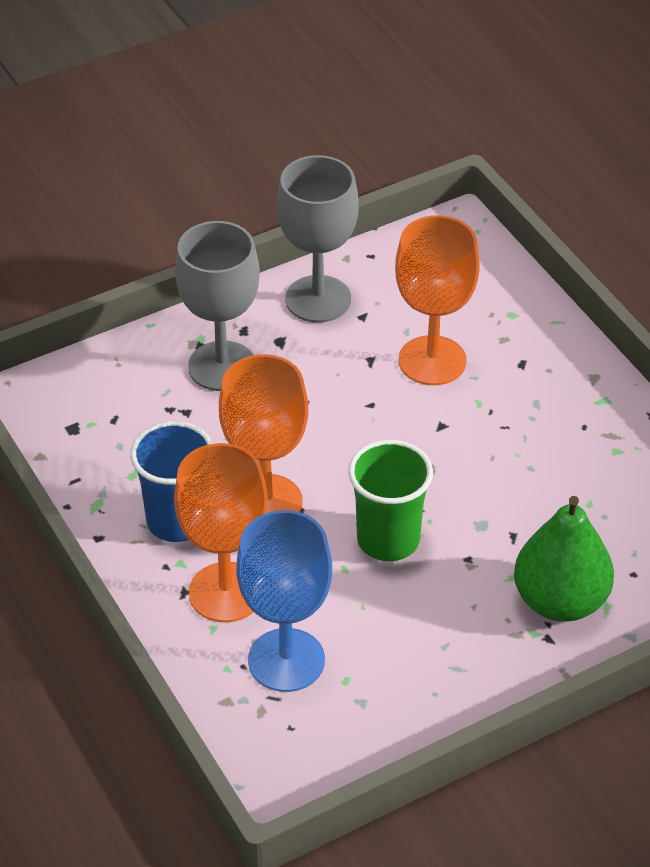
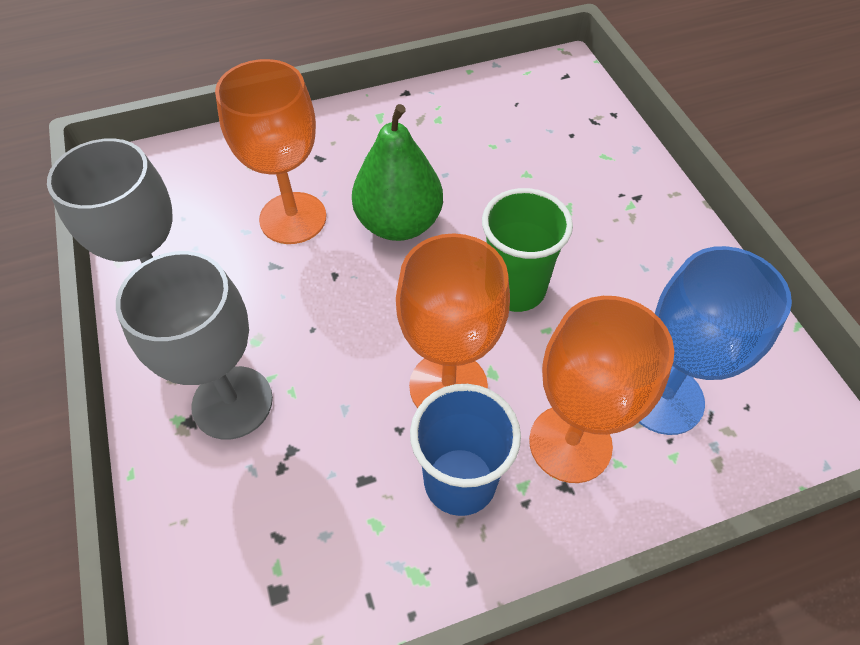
camera: 80 degrees left, 10 degrees up
green pear [514,496,614,622] -> green pear moved to [352,104,443,241]

